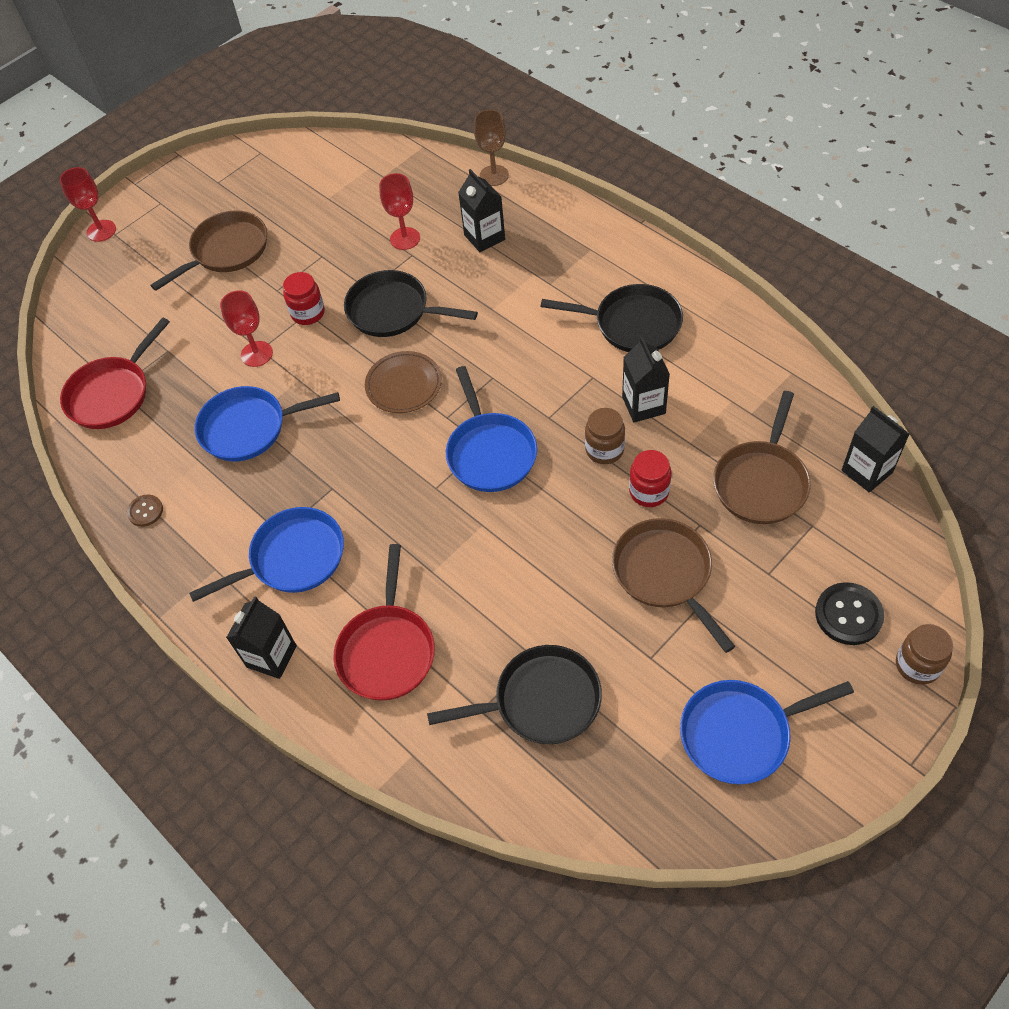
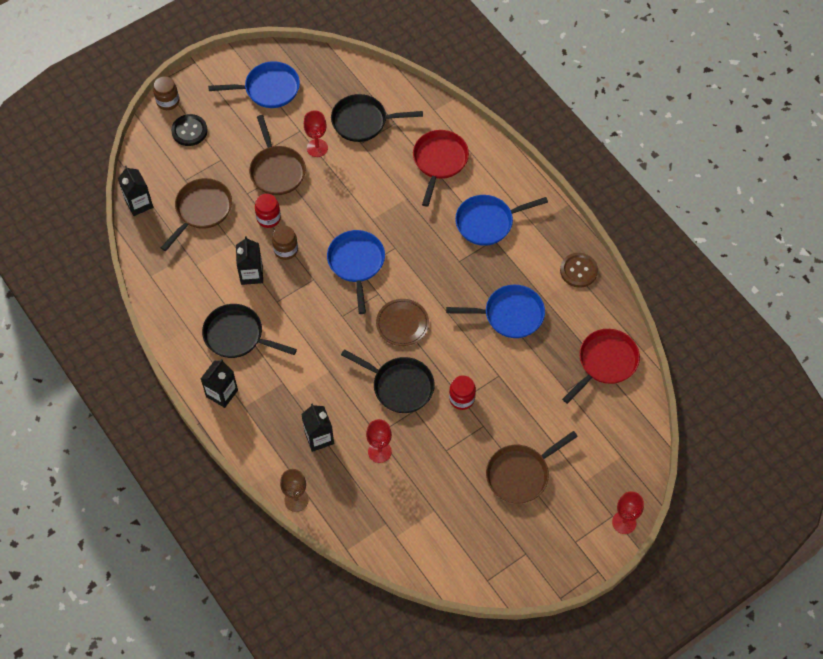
camera: 175 degrees left, 5 degrees up
brown button [127,494,163,527] -> brown button [560,253,598,288], size x1.68
red goblet [220,290,273,367] -> red goblet moved to [304,110,328,157]
black carton [226,596,297,679] -> black carton moved to [201,359,238,408]

